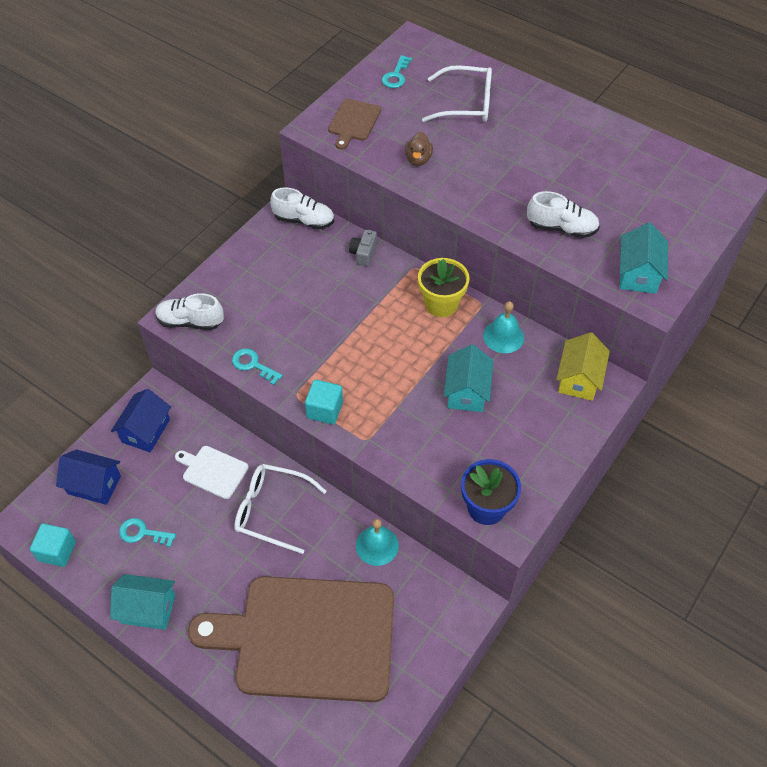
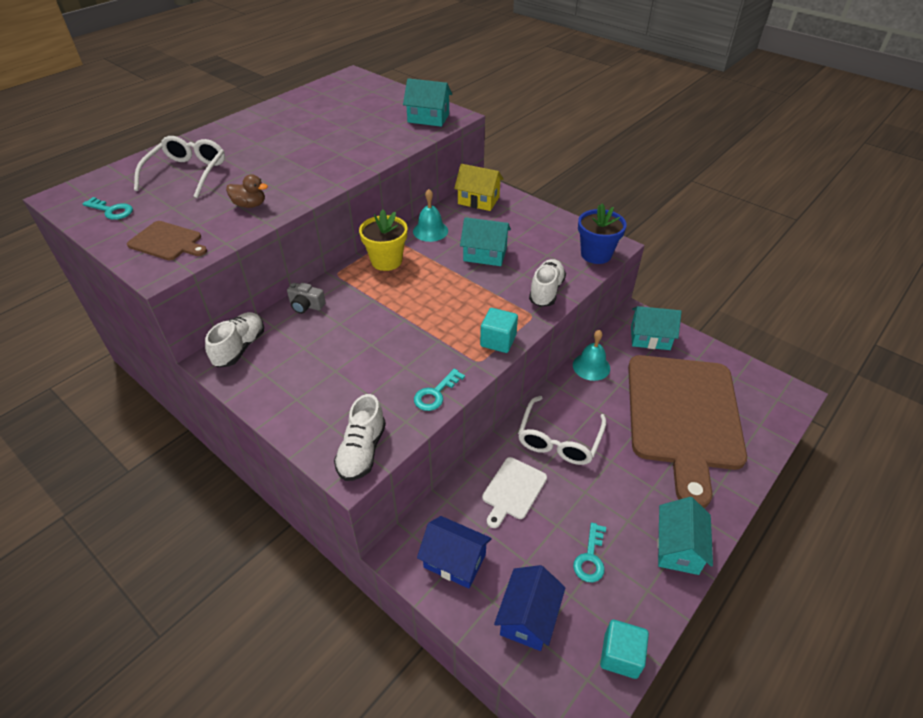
camera: 85 degrees left, 10 degrees down
white shoe [527,191,600,238] -> white shoe moved to [529,259,566,307]
none -> turquoise house [631,306,681,350]

